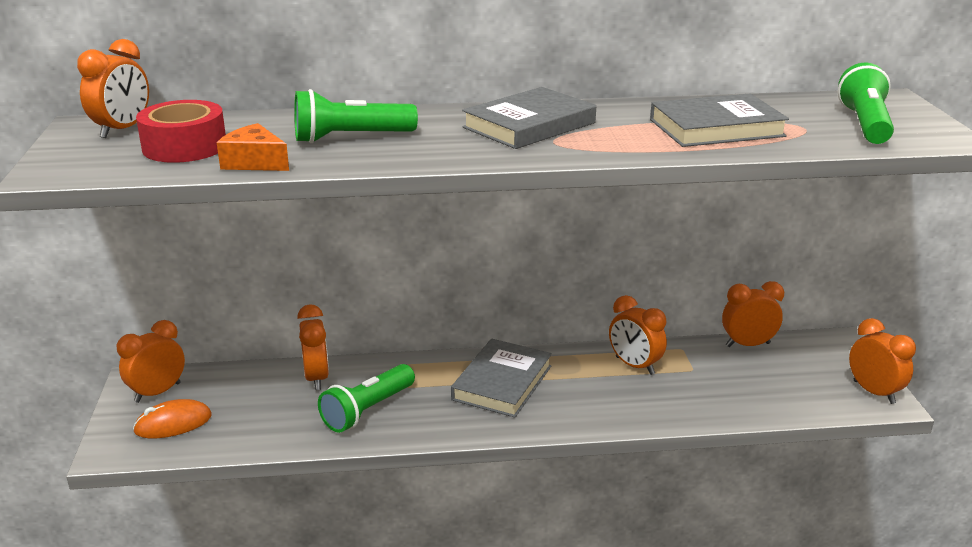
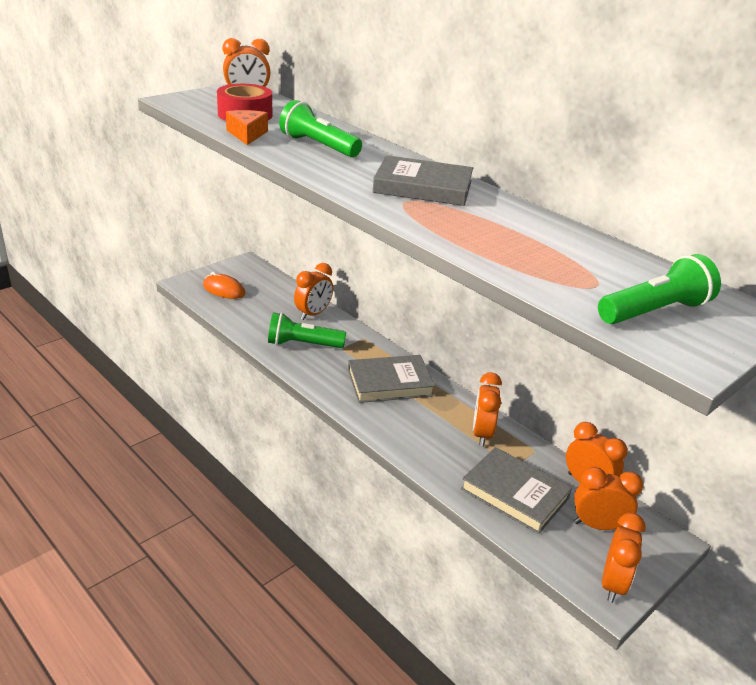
camera: 50 degrees right, 5 degrees up
orange clock [117,320,185,403] -> orange clock moved to [574,467,643,530]
grey book [650,94,789,147] -> grey book moved to [461,447,572,534]

